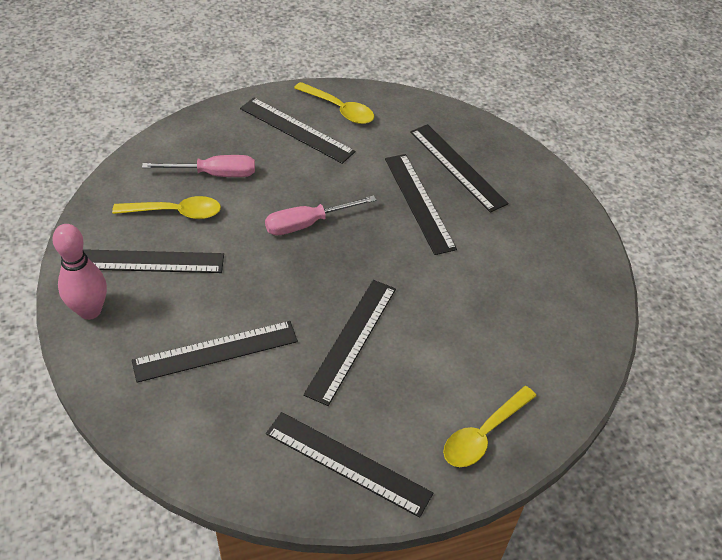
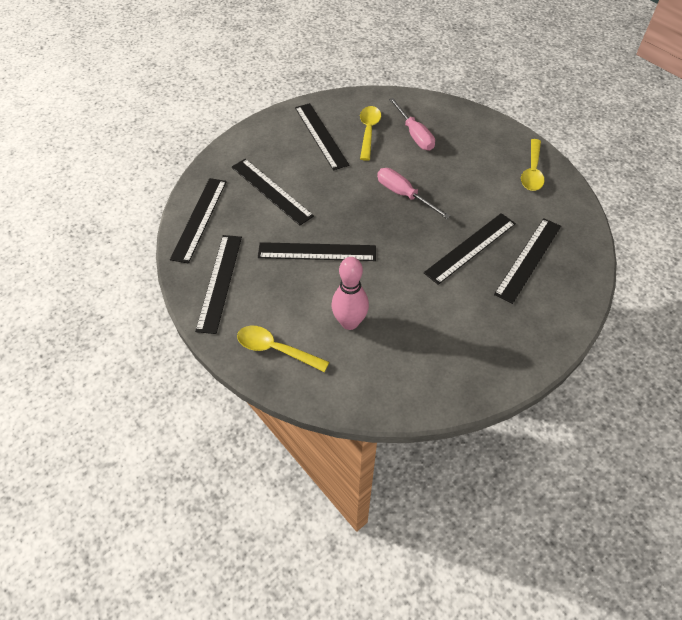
camera: 70 degrees right, 5 degrees up
pink bowling pin [52,224,107,320] -> pink bowling pin moved to [332,257,369,330]
yellow spoon [112,196,221,219] -> yellow spoon turned 150 degrees counterclockwise [360,106,381,161]
black ruler [240,98,356,164] -> black ruler moved to [170,178,227,264]

